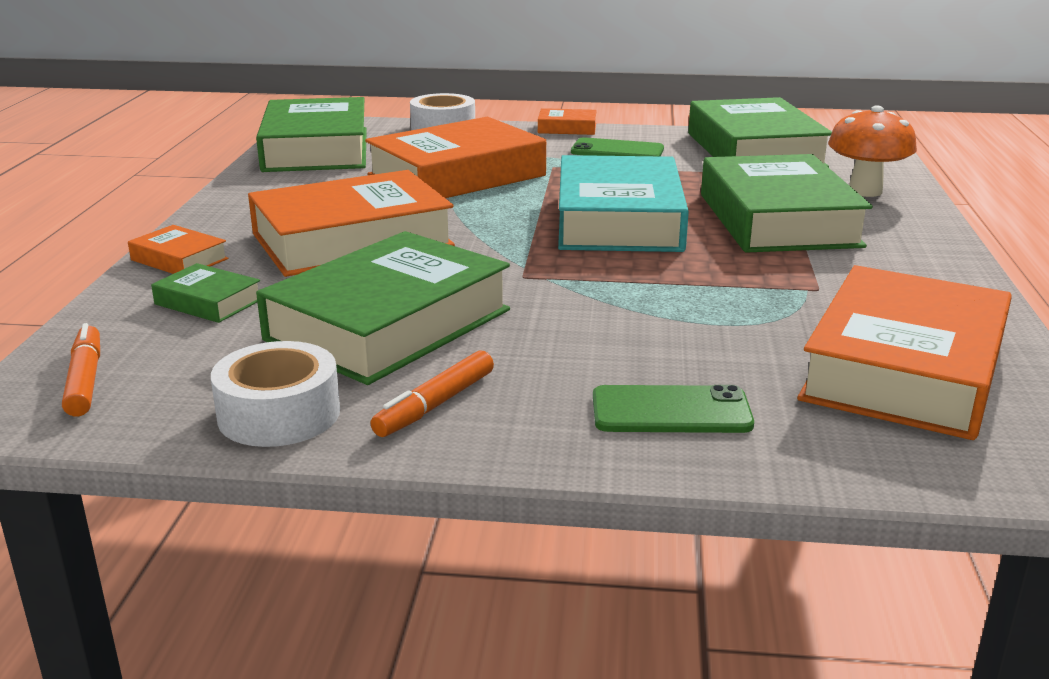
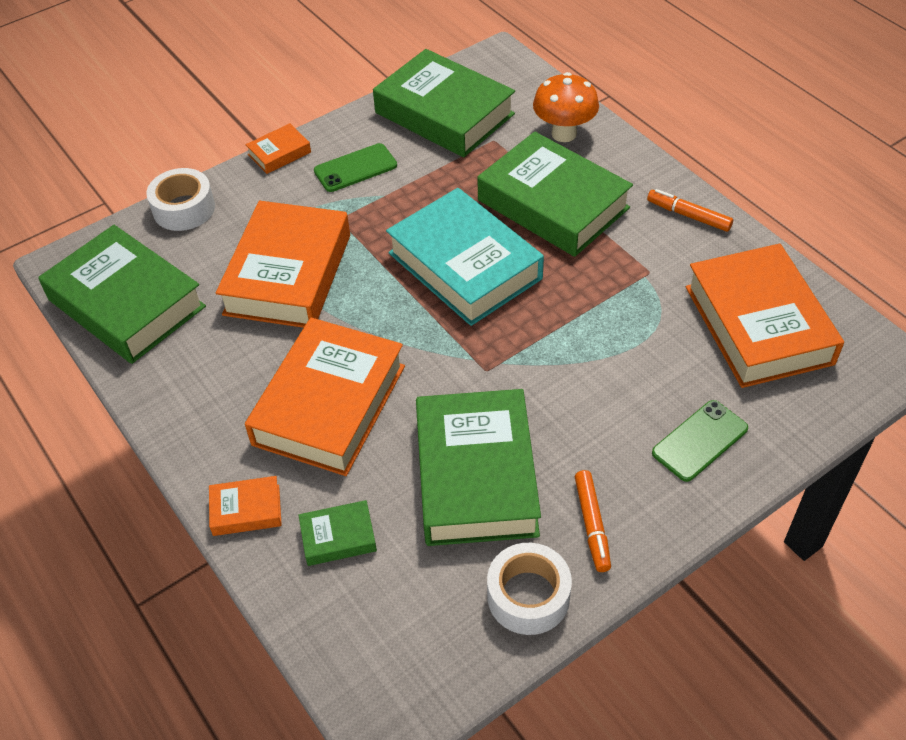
camera: 40 degrees left, 25 degrees up
orange marker [62,323,100,417] -> orange marker moved to [647,189,733,232]

